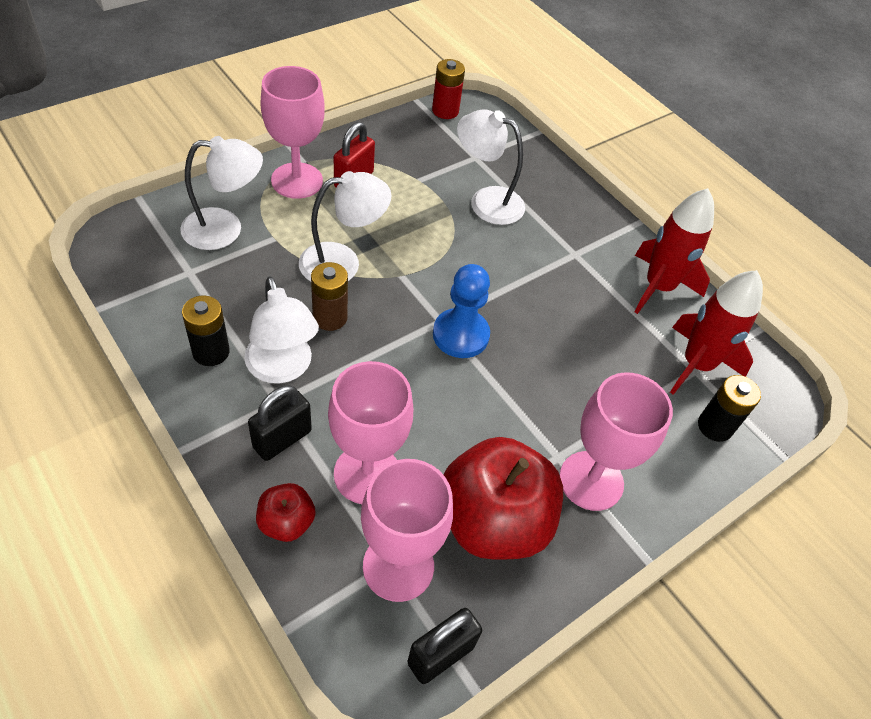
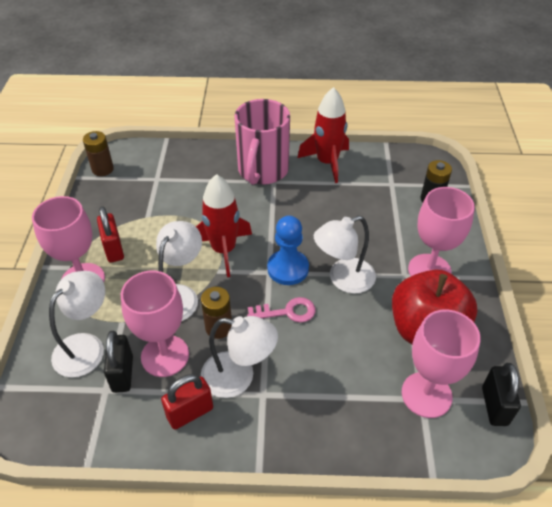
camera: 45 degrees left, 5 degrees down
black battery [182,296,230,366] -> red padlock [161,374,213,430]
black padlock [248,385,312,461] -> black padlock moved to [104,331,133,393]
red apple [256,483,316,542] -> none
pink goblet [328,361,413,504] -> pink goblet moved to [121,271,189,377]
red battery [432,59,465,119] -> brown battery [83,131,114,176]
white lamp [457,109,525,225] -> white lamp moved to [314,216,376,294]
red rocket [670,270,763,395] -> red rocket moved to [196,174,252,277]
none -> pink mug [234,99,290,185]
none -> pink key [247,297,316,323]

